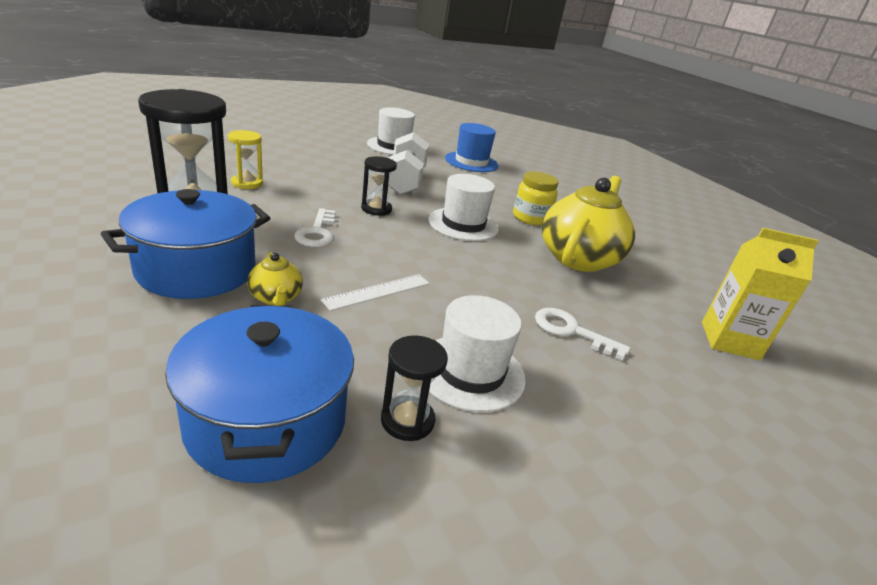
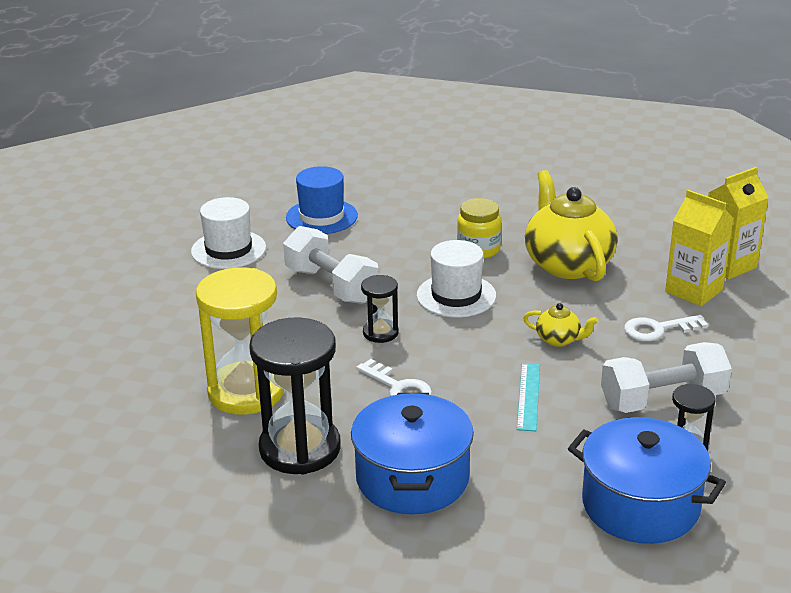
camera: 40 degrees left, 0 degrees up
yellow hourglass [228,130,263,189] -> yellow hourglass [196,267,284,415], size x2.00
yellow teapot [247,252,303,306] -> yellow teapot moved to [523,303,598,347]
white ruler [321,274,430,311] -> turquoise ruler [517,363,540,431]
white hat [429,295,526,412] -> white dumbbell [601,342,732,413]
none -> yellow carton [665,190,734,306]

